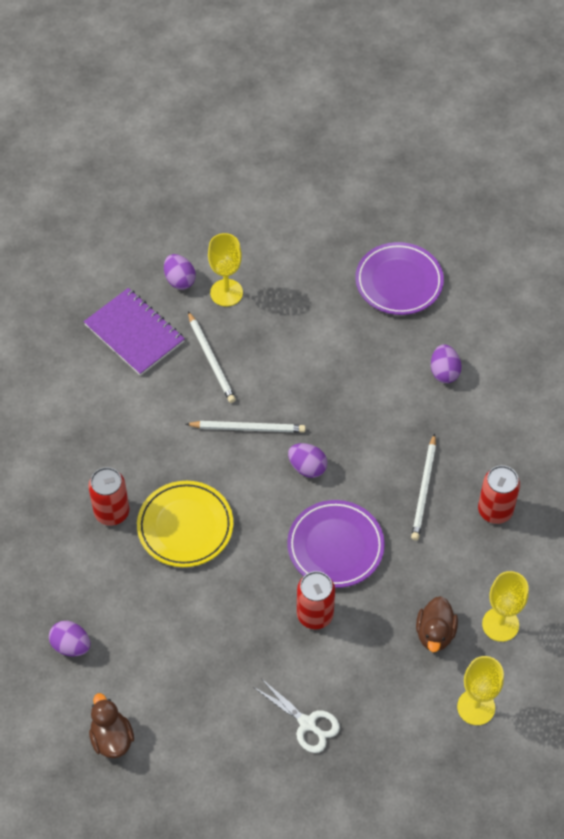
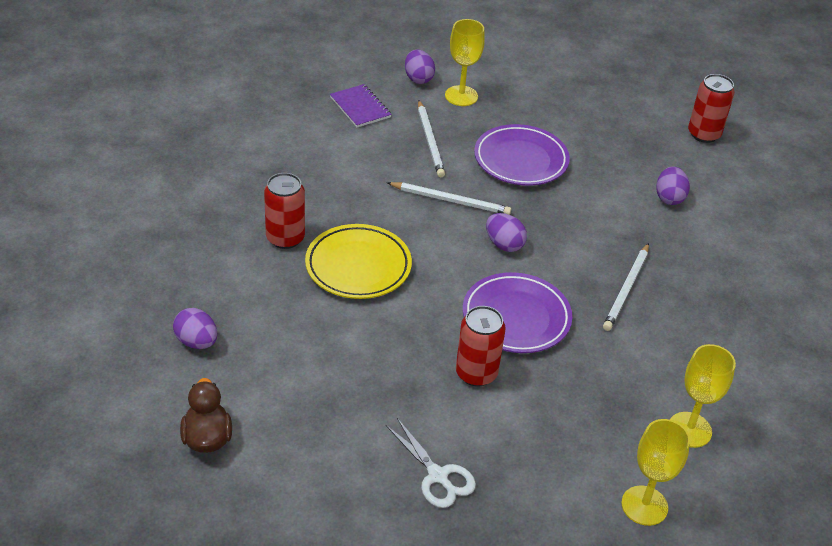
camera: 10 degrees right, 15 degrees down
purple notebook [84,288,185,376] -> purple notebook [330,84,392,127], size x0.65
purple plate [355,242,444,315] -> purple plate moved to [474,124,570,186]
brown duck [416,596,458,652] -> none
red can [478,465,520,524] -> red can moved to [688,74,735,143]

